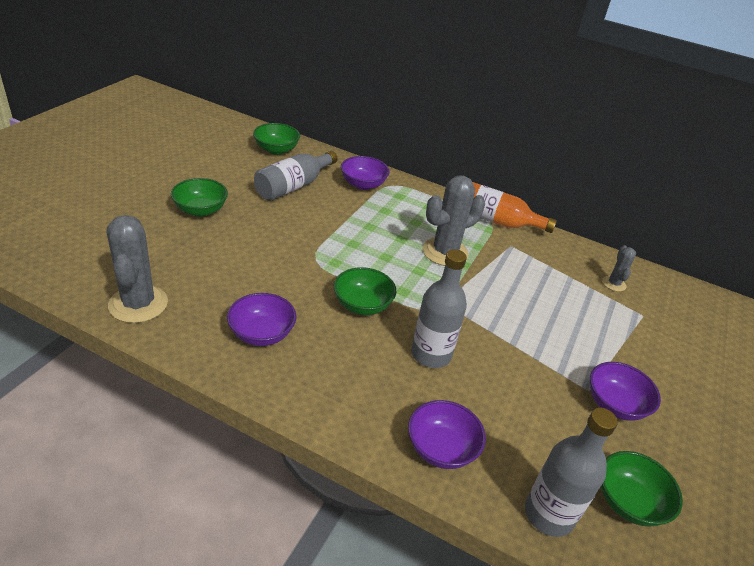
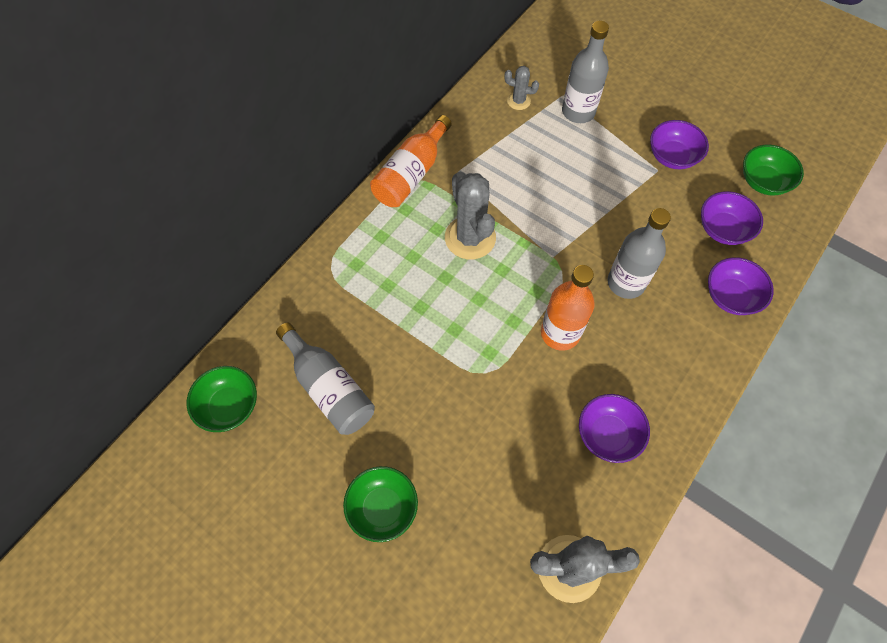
camera: 75 degrees left, 25 degrees up
green bowl [334,267,396,315] -> orange bottle [541,265,595,351]
purple bowl [341,156,390,190] -> purple bowl moved to [701,191,763,245]
grey bottle [525,408,618,537] -> grey bottle moved to [562,21,609,123]

